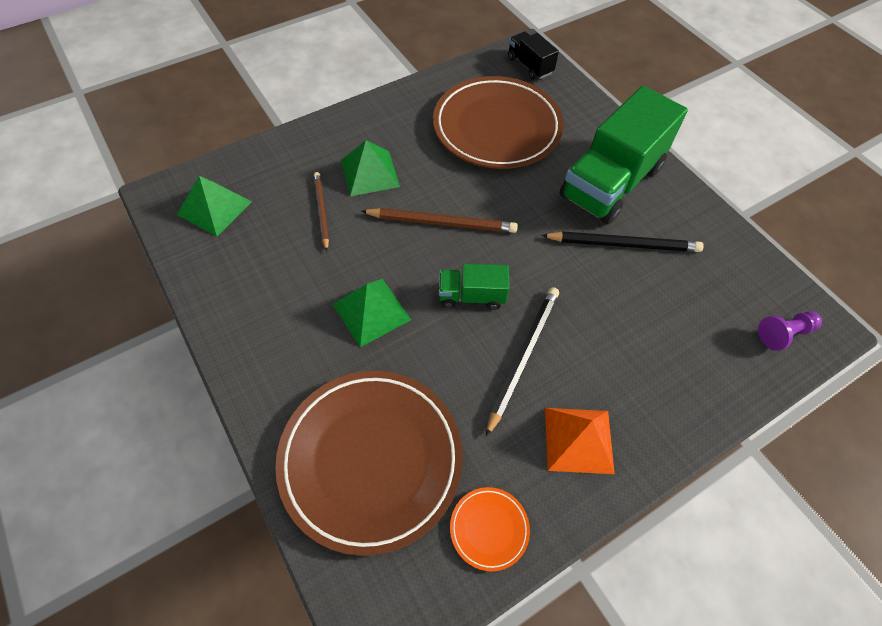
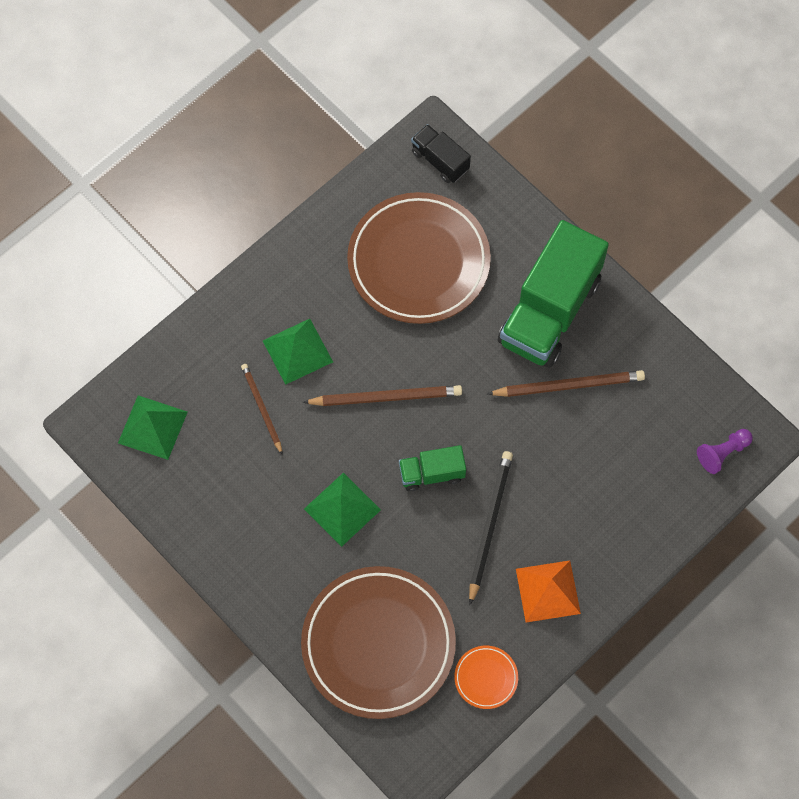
camera: 10 degrees left, 10 degrees up
black pencil [541,231,704,252] -> brown pencil [487,370,645,397]

